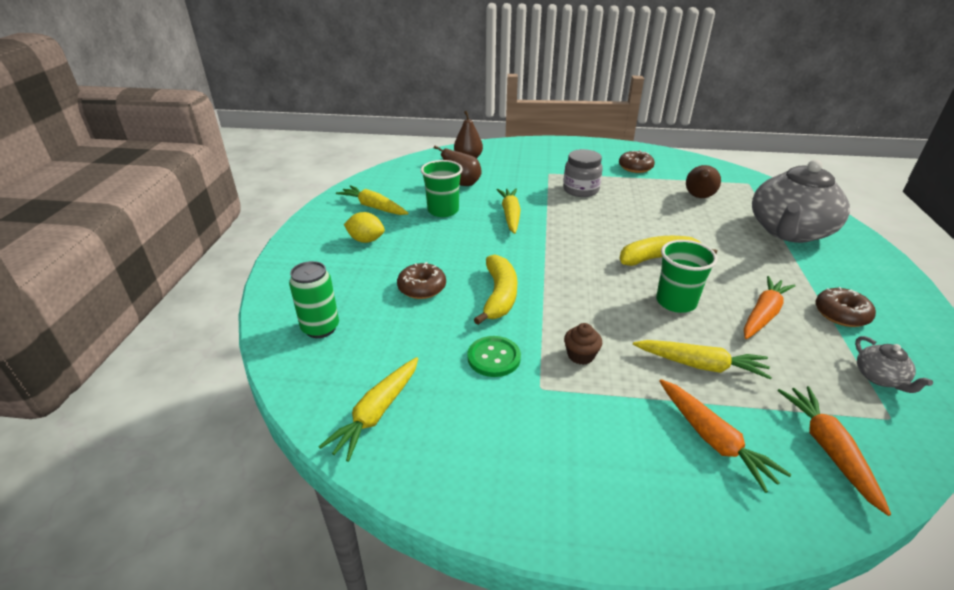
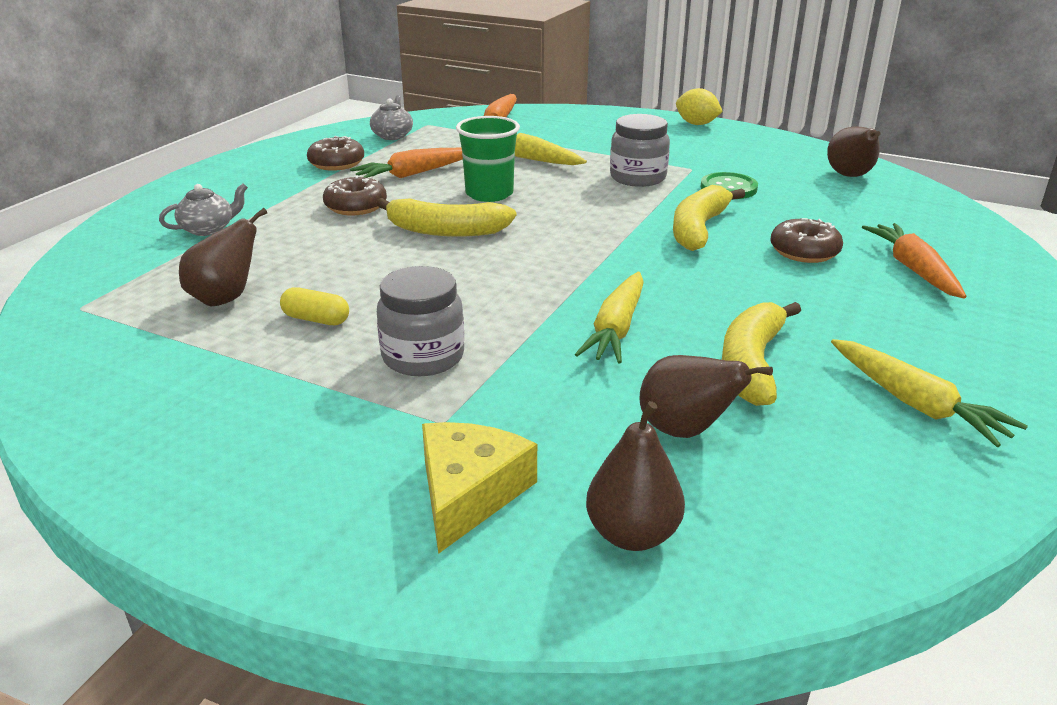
camera: 160 degrees left, 5 degrees down
green can [289,261,339,338] -> none
yellow carrot [319,357,418,462] -> brown pear [827,126,881,177]
yellow lemon [344,212,385,243] -> yellow lemon moved to [676,88,723,125]
green cup [421,160,463,217] -> yellow banana [722,302,801,406]
brown cupcake [564,323,602,365] -> grey jar [610,114,670,187]
brown donut [619,150,655,173] -> brown donut moved to [323,175,387,215]
orange carrot [659,379,792,493] -> orange carrot moved to [862,223,966,298]
grey teapot [752,159,850,243] -> grey teapot [159,183,248,236], size x0.41
none -> yellow capsule [280,287,349,325]
none -> yellow cheese [422,422,537,554]

